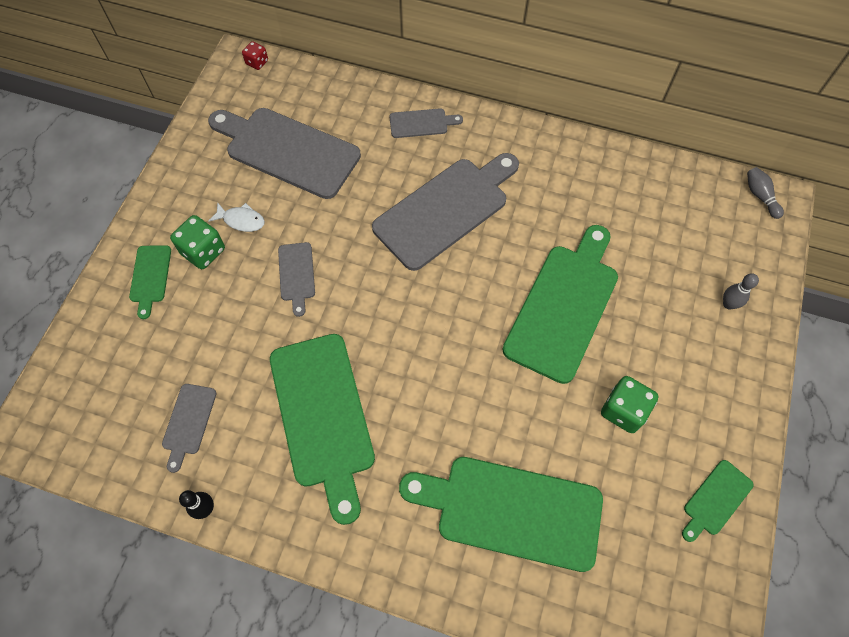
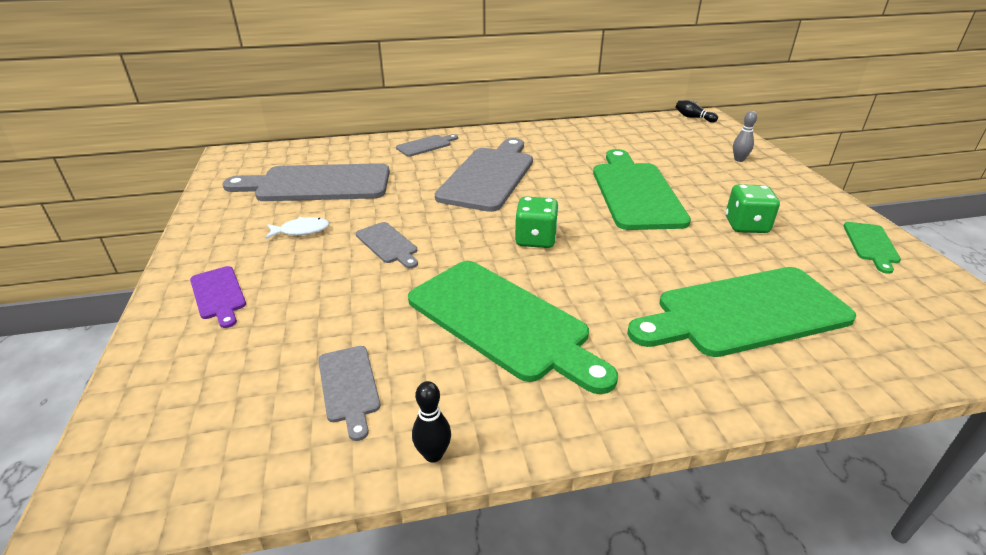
camera: 30 degrees left, 30 degrees down
green cutting board [129,245,171,319] -> purple cutting board [190,266,246,328]
green dice [170,215,225,269] -> green dice moved to [515,196,559,248]
red dice [242,41,268,70] -> none
grey bowling pin [747,167,784,219] -> black bowling pin [676,100,718,123]

